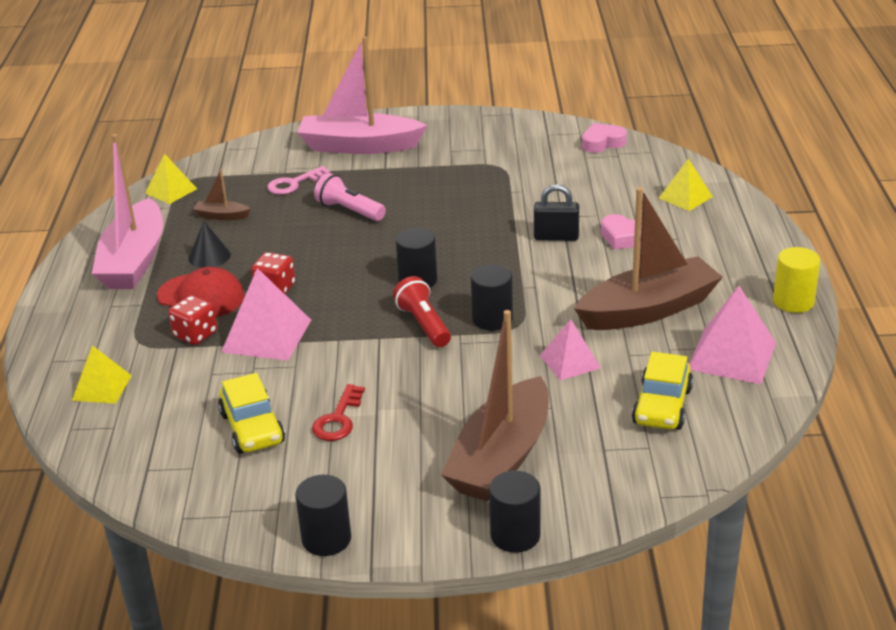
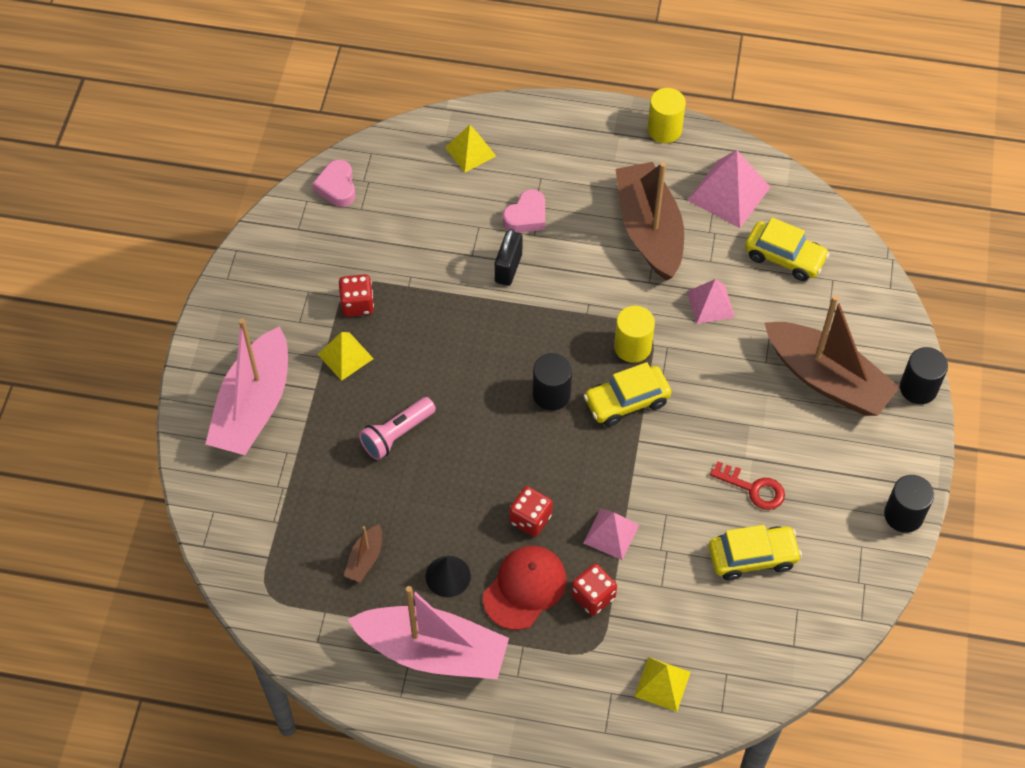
camera: 80 degrees left, 25 degrees up
yellow pyramid [145,153,197,204] -> yellow pyramid moved to [318,332,374,381]
pink pyramid [221,268,311,361] -> pink pyramid [583,509,639,560], size x0.62
pink key [267,166,330,195] -> none
red flashlight [393,276,451,347] -> yellow car [584,362,671,427]
black cylinder [471,264,513,330] -> yellow cylinder [614,306,655,363]
none -> red dice [339,274,374,317]

